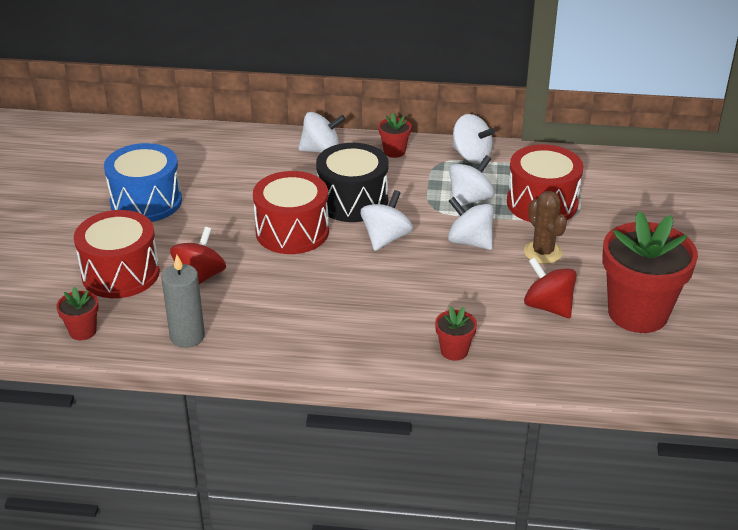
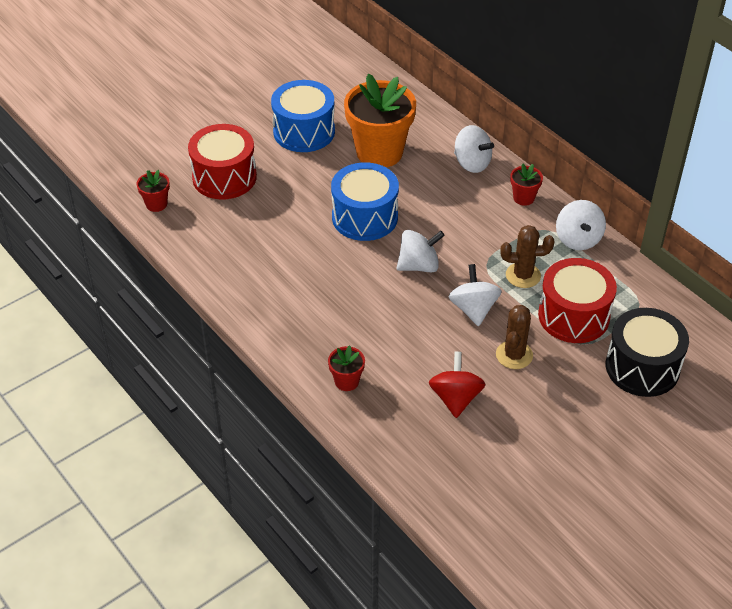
camera: 45 degrees right, 10 degrees up
grey candle [161,254,205,348] -> none
red spinning top [170,227,226,285] -> none
red drum [253,171,329,254] -> blue drum [331,162,399,241]
black drum [316,143,389,222] -> black drum moved to [606,308,689,397]
white spinning top [449,155,495,208] -> brown cactus [500,225,555,288]
red flower pot [602,211,698,333] -> none
none -> orange flower pot [344,74,416,168]

